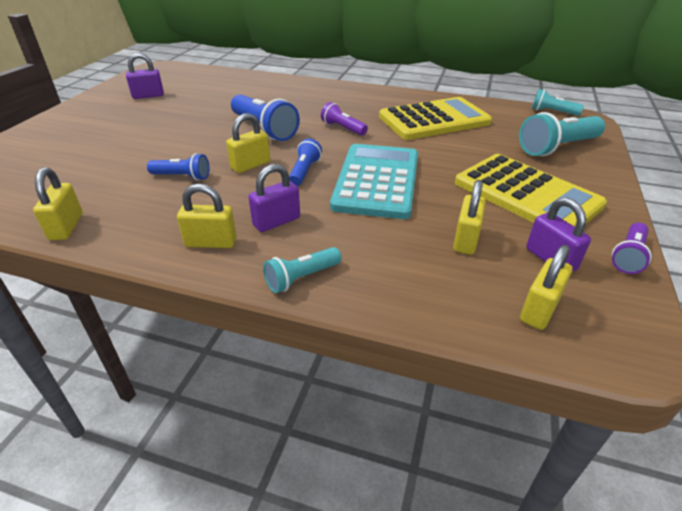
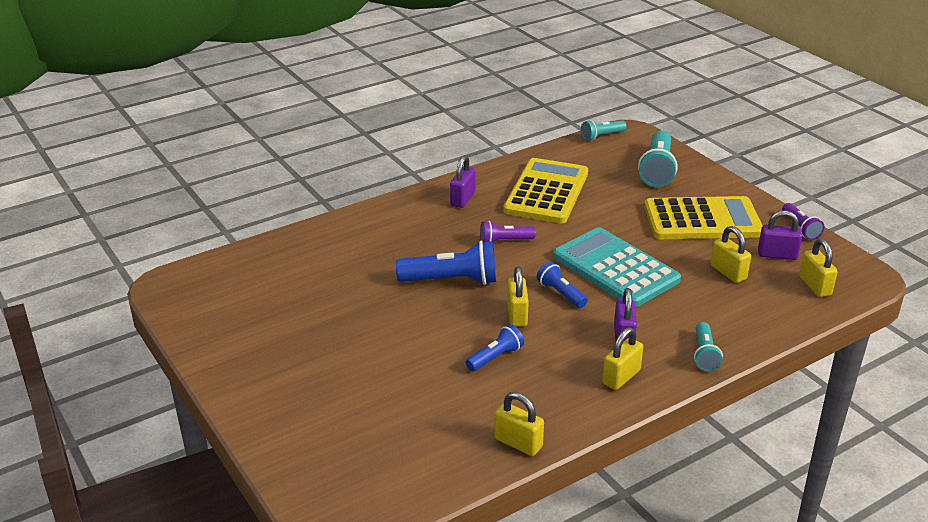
camera: 50 degrees left, 5 degrees down
purple padlock [126,53,164,99] -> purple padlock moved to [450,156,475,208]

